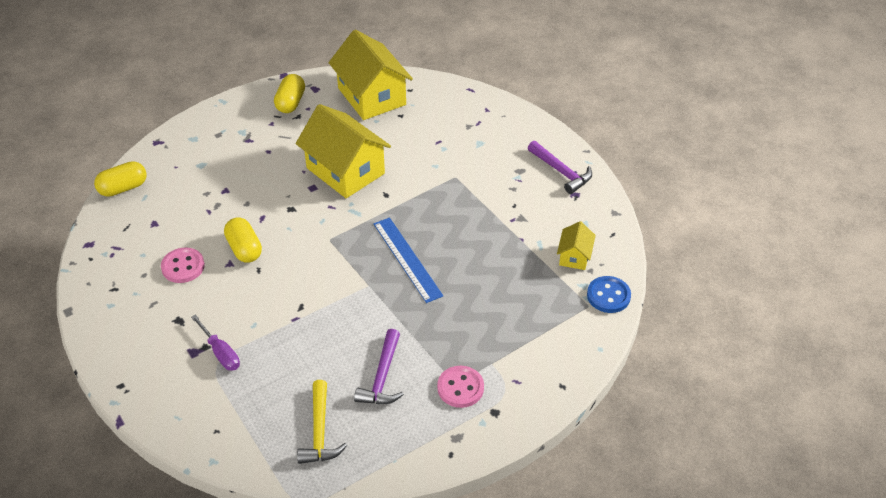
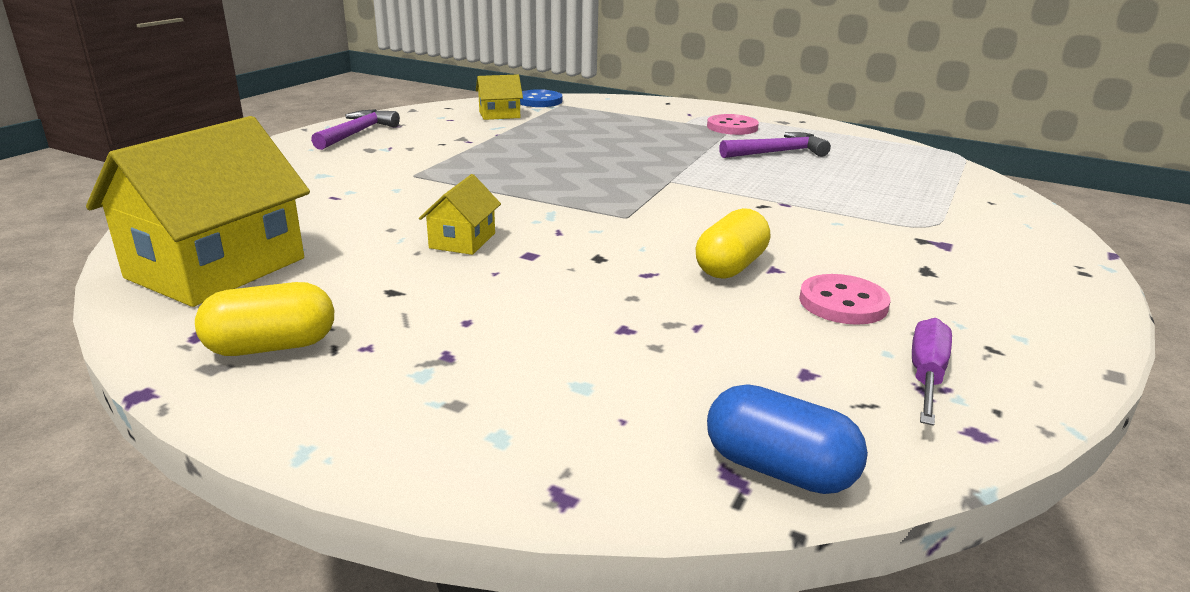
camera: 120 degrees left, 20 degrees down
yellow capsule [94,161,147,197] -> blue capsule [707,384,868,494]
purple screwdriver [191,314,240,371] -> purple screwdriver moved to [912,318,952,426]
yellow house [296,104,391,198] -> yellow house [419,174,501,255], size x0.47
yellow hammer [297,380,347,464] -> none
blue ruler [374,217,443,303] -> none

